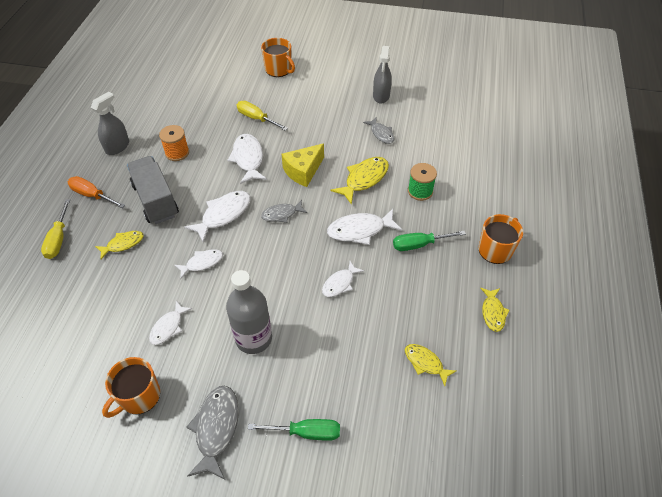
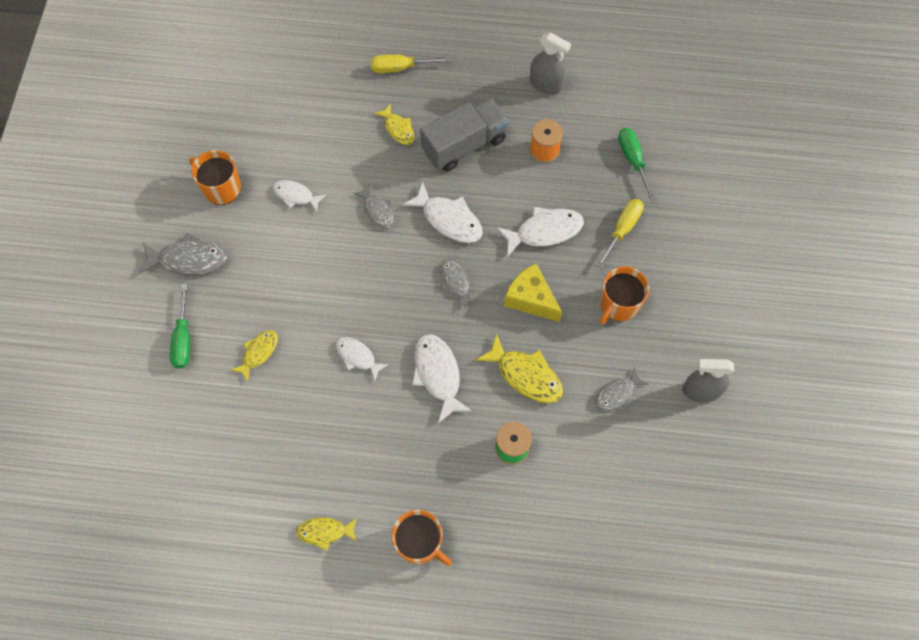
camera: 85 degrees right, 15 degrees up
orange screwdriver [68,176,125,208] -> none
white fish [174,249,223,279] -> grey fish [353,184,394,229]
grey bottle [226,270,272,354] -> none
orange mug [261,38,295,77] -> orange mug moved to [600,266,649,324]
green screwdriver [393,231,466,251] -> green screwdriver moved to [618,128,656,200]
yellow fish [405,344,456,386] -> yellow fish moved to [231,330,278,382]

